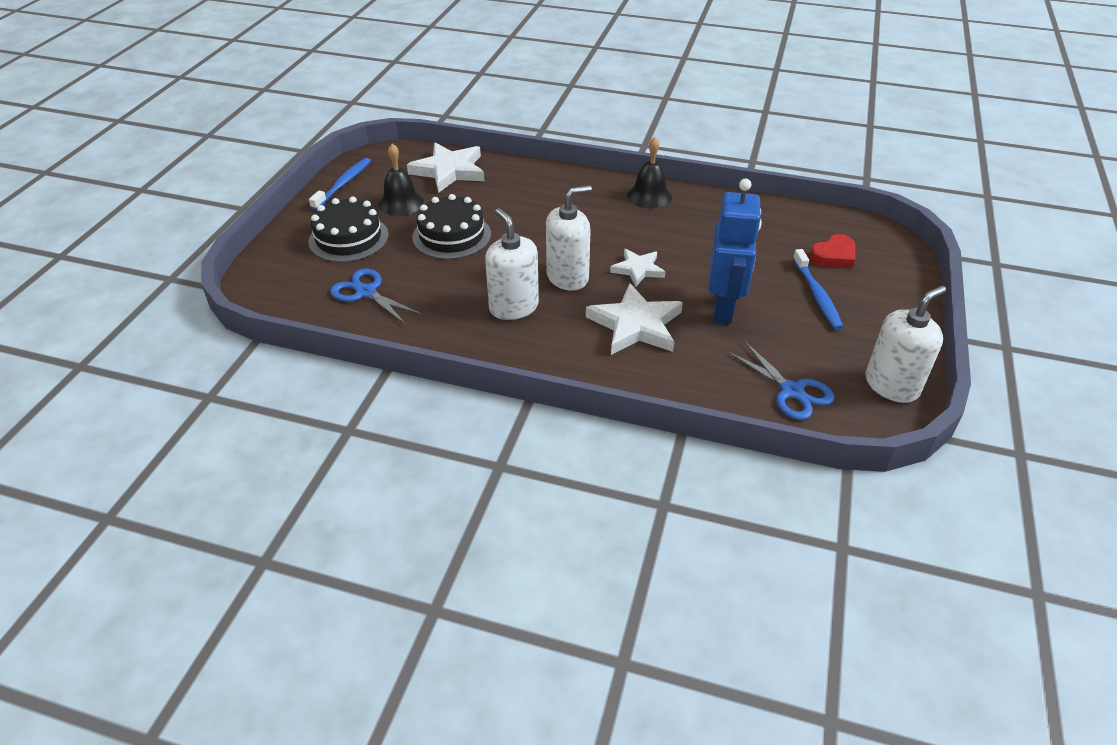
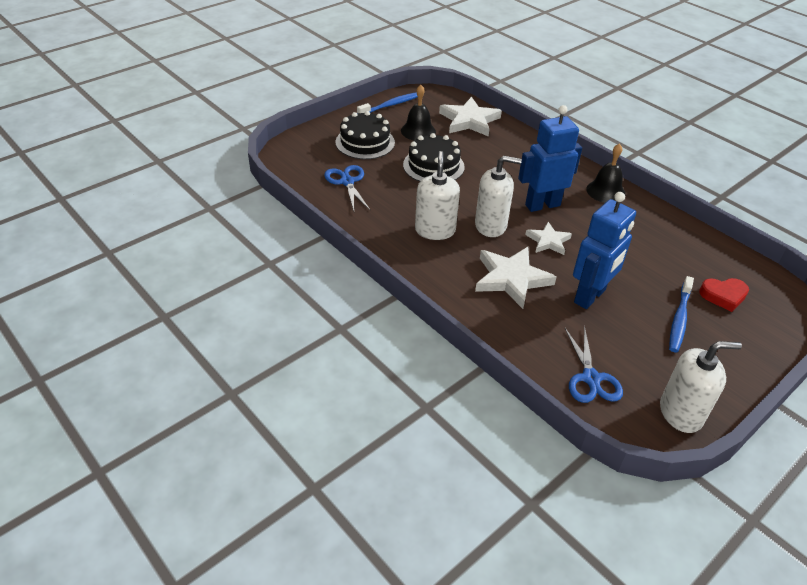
camera: 30 degrees right, 0 degrees up
none -> blue robot [518,105,582,212]

